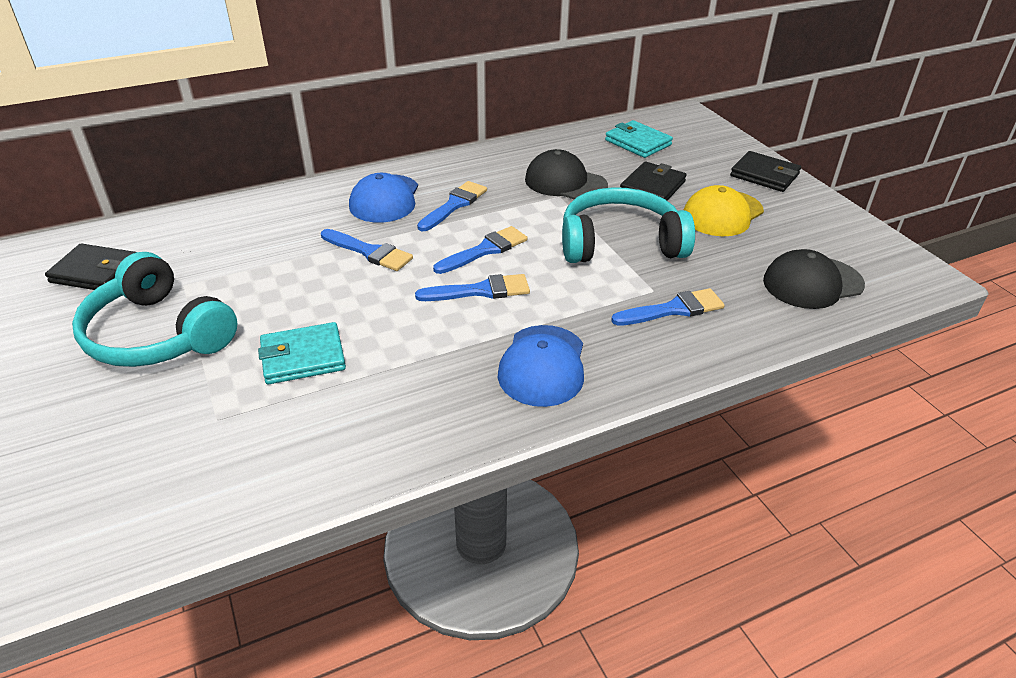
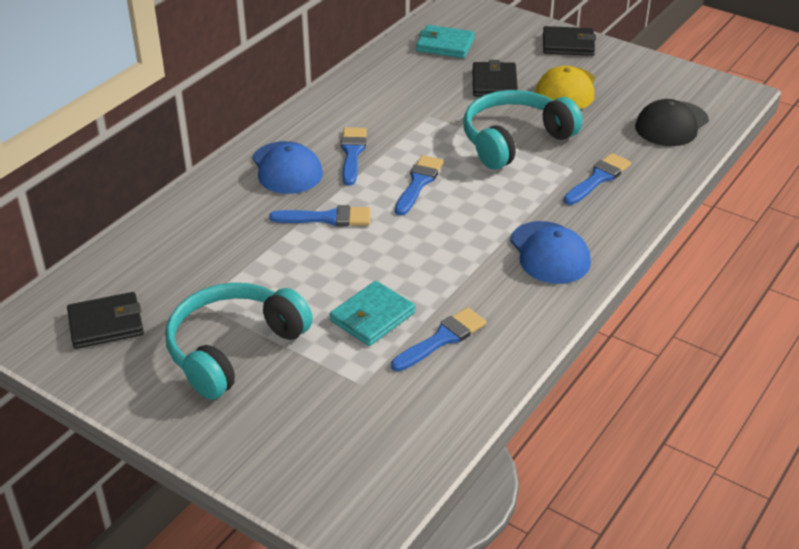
camera: 30 degrees left, 0 degrees up
turquoise headphones [72,252,237,367] -> turquoise headphones turned 120 degrees clockwise [165,283,313,400]
blue brush [415,274,530,301] -> blue brush moved to [391,307,487,371]
black cap [525,149,608,199] -> none

